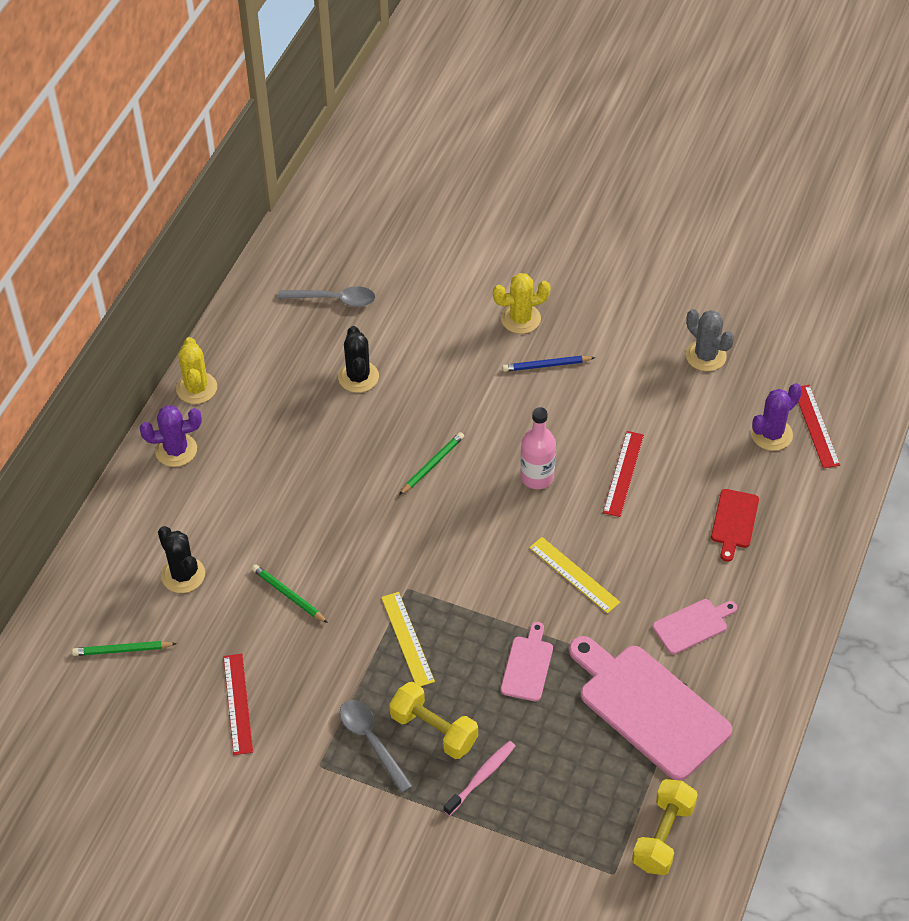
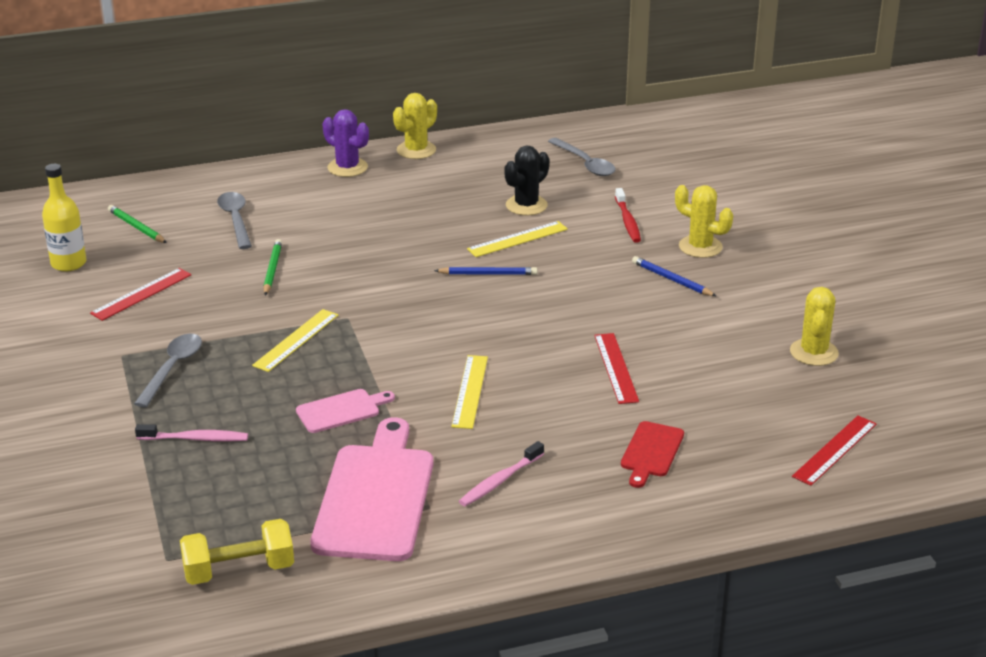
camera: 50 degrees right, 20 degrees down
black cactus [158,526,205,593] -> grey spoon [217,192,252,249]
yellow dumbbell [389,682,478,759] -> none
green pencil [399,432,464,495] -> blue pencil [434,267,537,275]
pink bottle [520,407,556,489] -> none
red ruler [603,431,644,517] -> red ruler turned 75 degrees counterclockwise [594,333,639,404]
pink cutting board [653,599,737,654] -> pink toothbrush [459,441,544,506]
grey cactus [686,309,734,371] -> yellow cactus [790,287,839,366]
red cutting board [711,489,759,562] -> red cutting board turned 45 degrees counterclockwise [621,421,684,488]
purple cactus [751,383,802,451] -> none
none -> yellow bottle [42,164,86,272]
none -> yellow ruler [467,221,568,257]
none -> red toothbrush [615,188,641,243]

